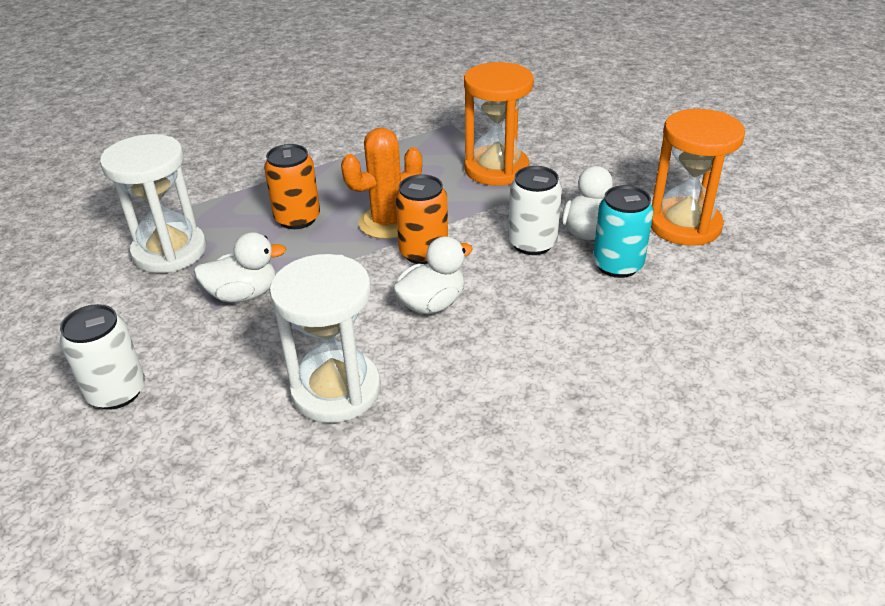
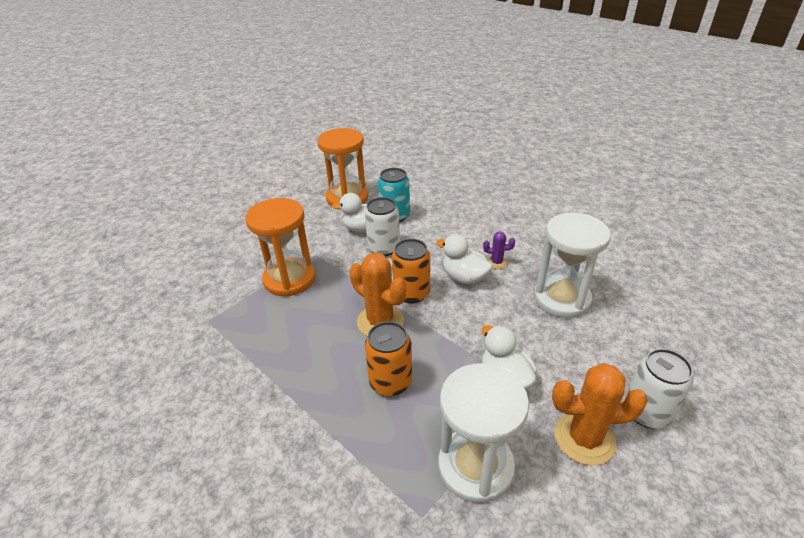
camera: 105 degrees left, 0 degrees up
none -> purple cactus [483,231,515,269]
none -> orange cactus [552,363,648,466]

